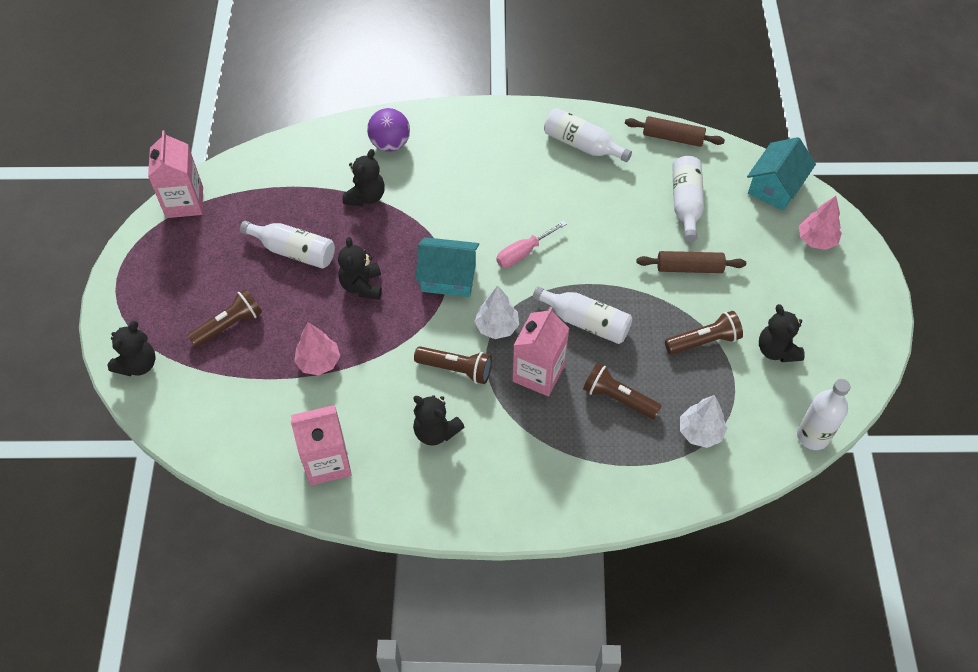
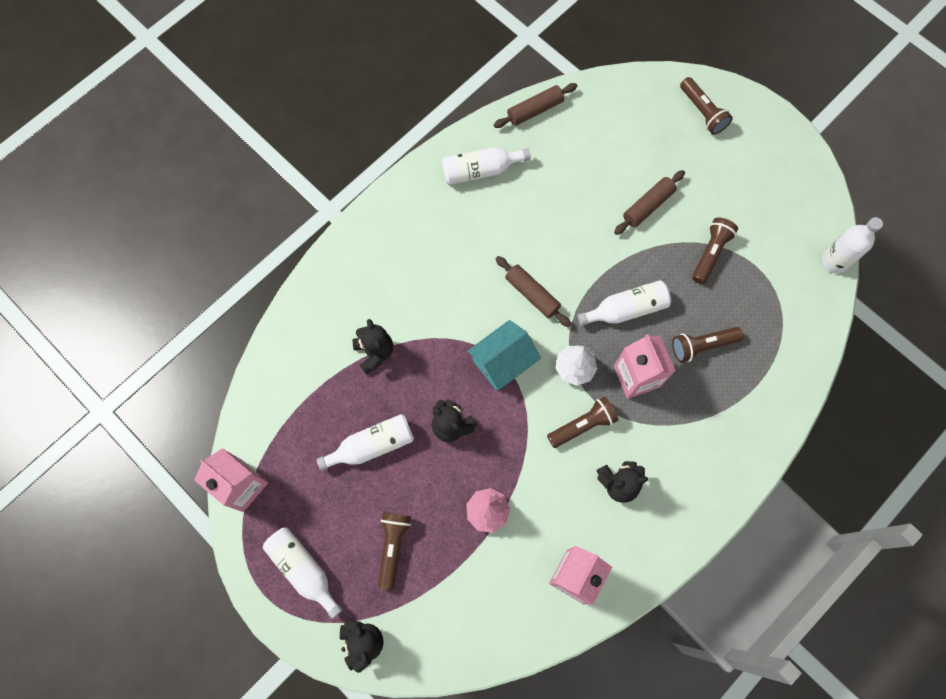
camera: 45 degrees left, 15 degrees up
purple ball [367,108,410,152] -> none
pink screwdriver [496,221,567,268] -> brown rolling pin [495,256,571,327]
white bottle [672,156,704,242] -> white bottle moved to [263,528,343,619]
white tree [680,395,727,448] -> none
turquoise house [747,137,816,211] -> none
black teddy bear [759,304,805,362] -> none
pink tree [799,196,842,250] -> brown flashlight [680,77,733,135]

